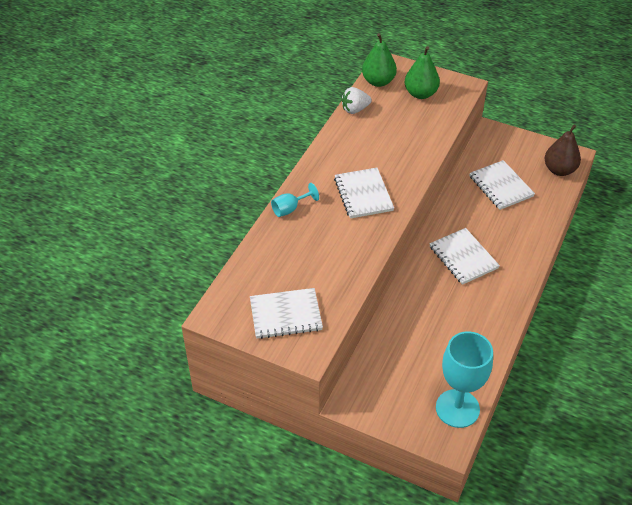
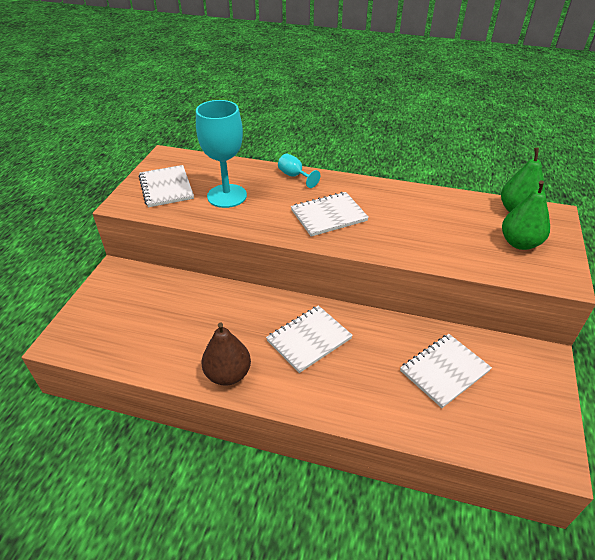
camera: 80 degrees right, 5 degrees down
white strawberry [341,87,372,114] -> none
turquoise goblet [436,331,493,428] -> turquoise goblet moved to [196,100,247,208]
brown pear [545,125,581,176] -> brown pear moved to [201,322,251,386]

